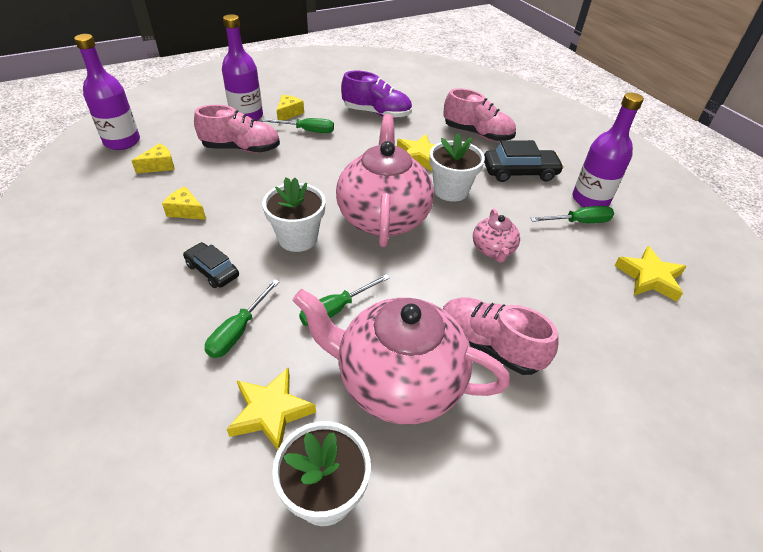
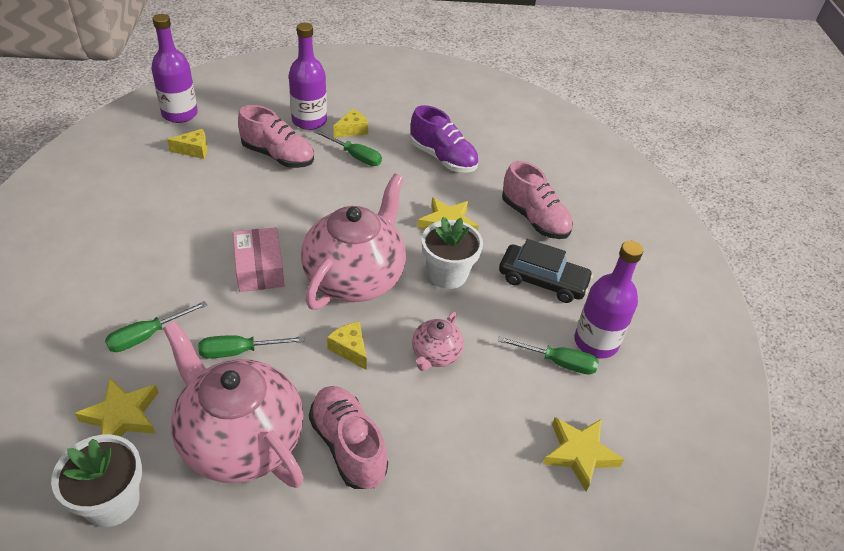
camera: 25 degrees right, 0 degrees up
yellow cheese [162,187,206,220] -> yellow cheese moved to [327,322,367,370]
black car [183,242,239,288] -> none
white flower pot [262,178,326,252] -> pink box [233,227,284,292]

